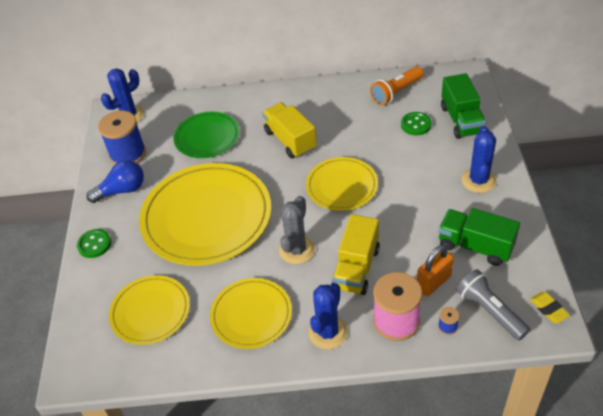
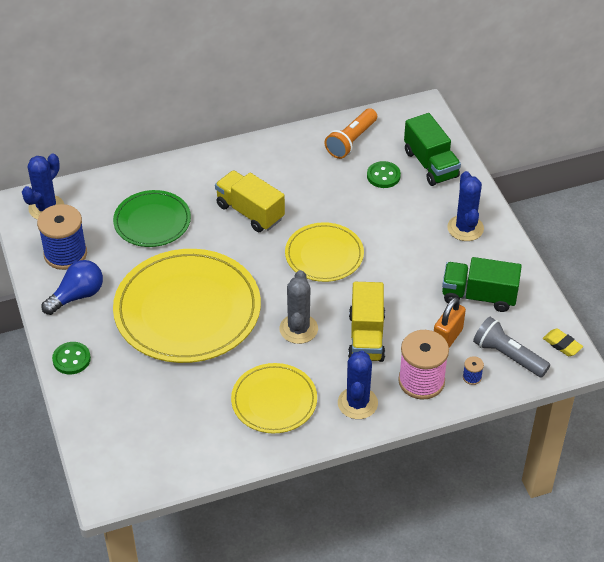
camera: 20 degrees left, 0 degrees up
yellow plate [109,275,190,345] -> none

